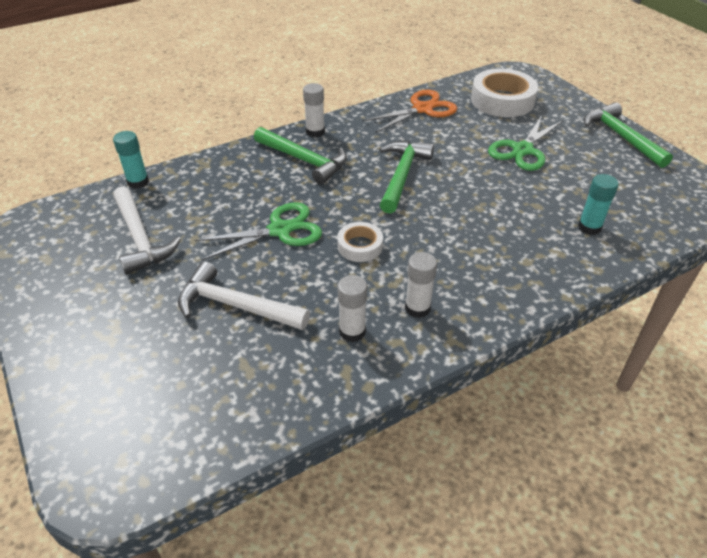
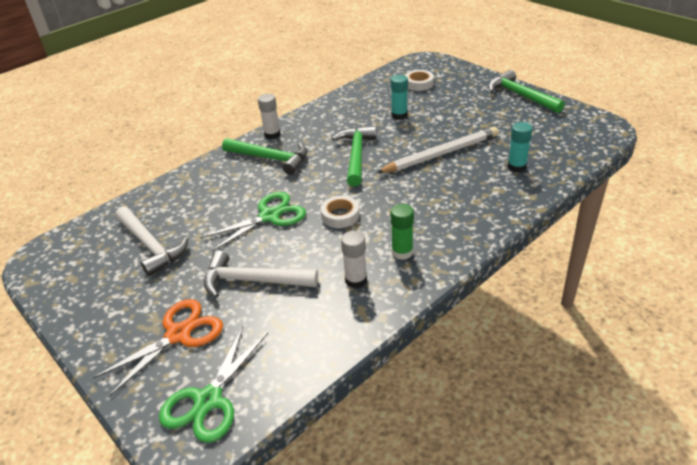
camera: 10 degrees left, 5 degrees down
turquoise glue stick [113,131,149,189] -> turquoise glue stick moved to [391,75,408,120]
orange scissors [362,89,458,133] -> orange scissors moved to [93,299,223,397]
white glue stick [405,252,437,318] -> green glue stick [391,204,414,260]
white tape [471,69,538,117] -> white tape [405,70,434,91], size x0.55
green scissors [488,115,563,171] -> green scissors moved to [159,327,268,443]
none -> white pencil [376,127,499,173]

